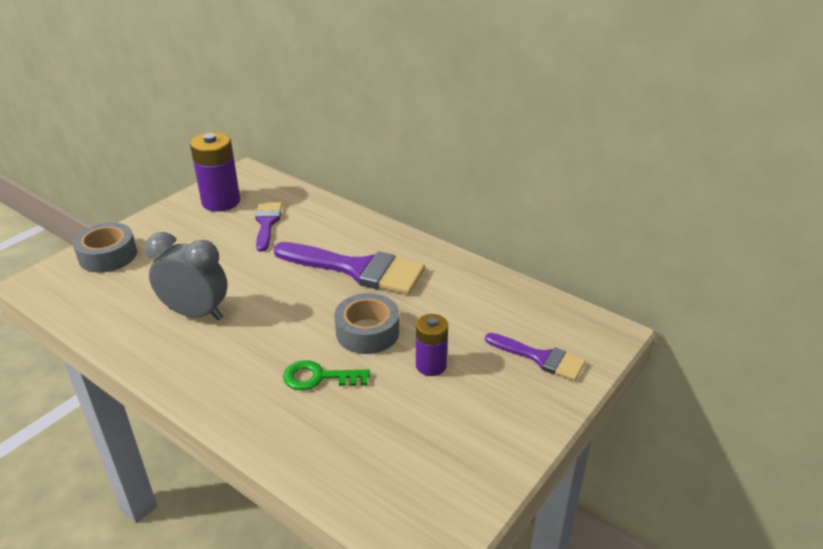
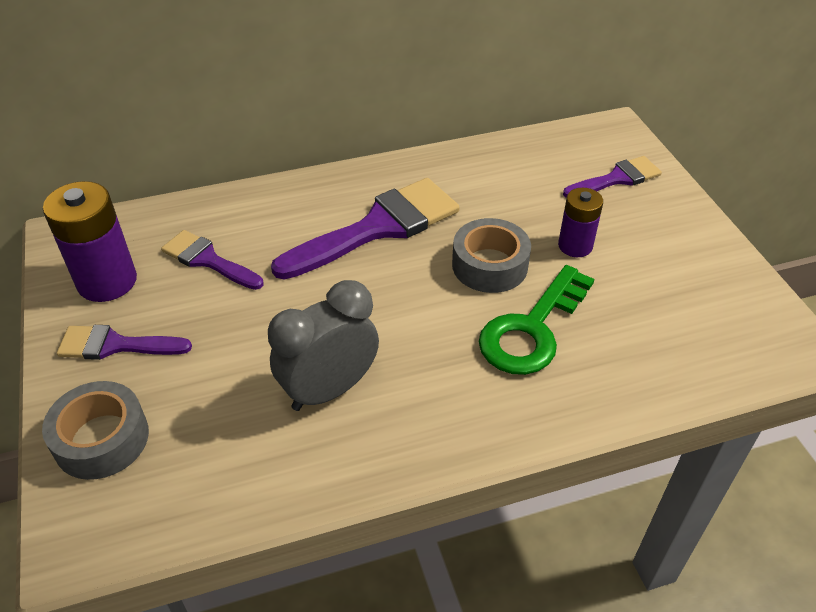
camera: 55 degrees left, 10 degrees up
green key [283,360,370,390] -> green key [478,265,594,375], size x1.56
none -> purple brush [57,325,192,360]

